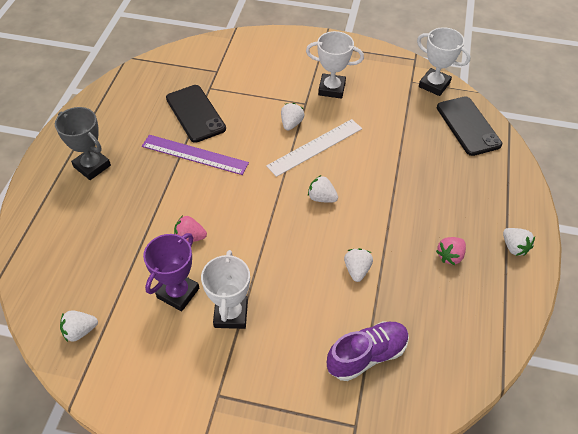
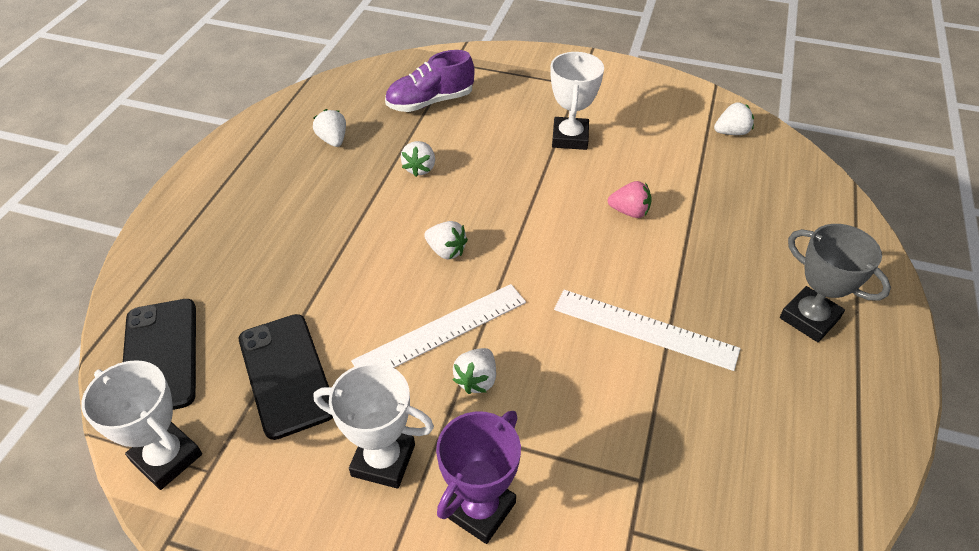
camera: 175 degrees left, 5 degrees down
purple ruler [142,135,249,175] -> white ruler [554,290,741,371]
purple trophy [143,233,199,311] -> purple trophy moved to [436,411,521,544]
black phone [166,85,226,143] -> black phone moved to [239,314,333,440]
pink strawberry [436,237,466,265] -> none
white strawberry [503,228,535,256] -> white strawberry moved to [313,109,346,147]

